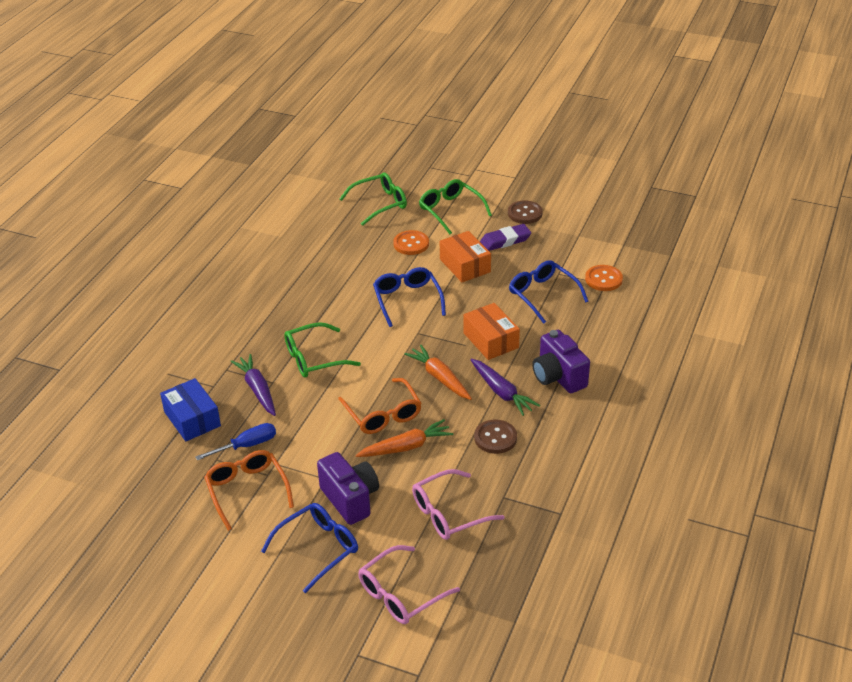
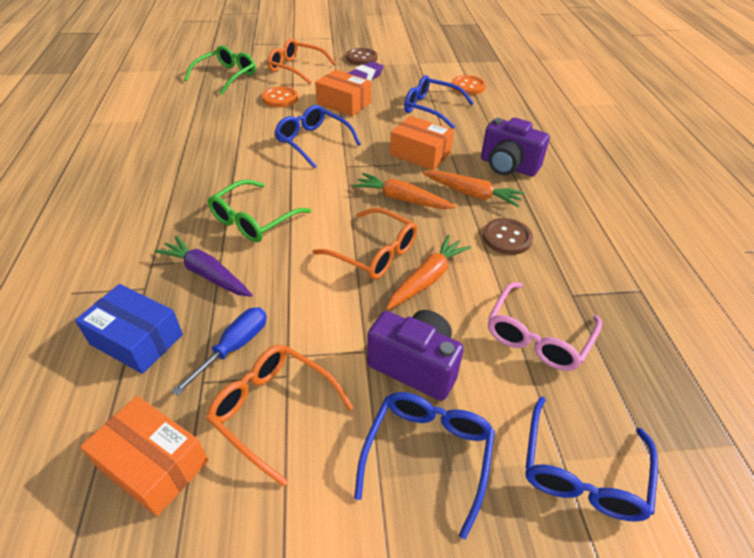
camera: 30 degrees left, 5 degrees up
pink glasses [358,545,460,624] -> blue glasses [525,396,658,522]
green glasses [419,179,492,234] -> orange glasses [268,38,336,84]
purple carrot [470,359,540,416] -> orange carrot [422,170,525,207]
none -> orange box [80,396,208,516]

